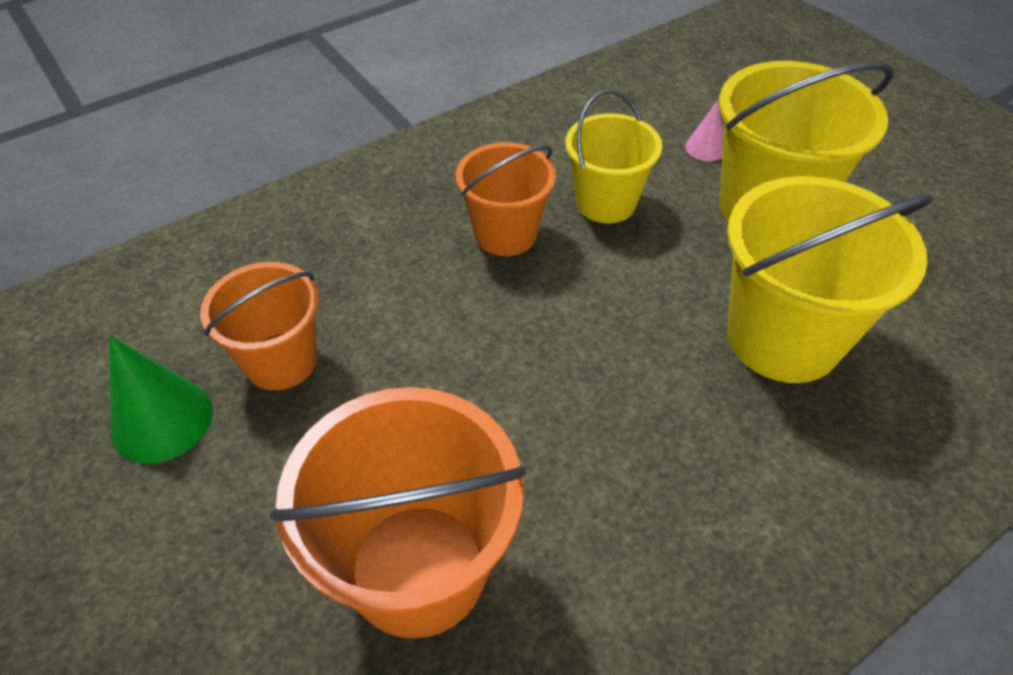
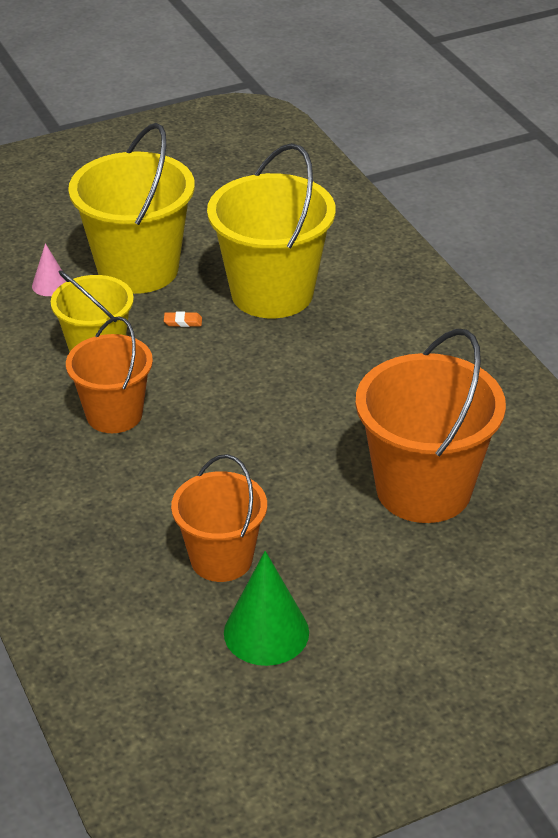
camera: 80 degrees left, 10 degrees down
none -> orange eraser [164,312,202,327]

